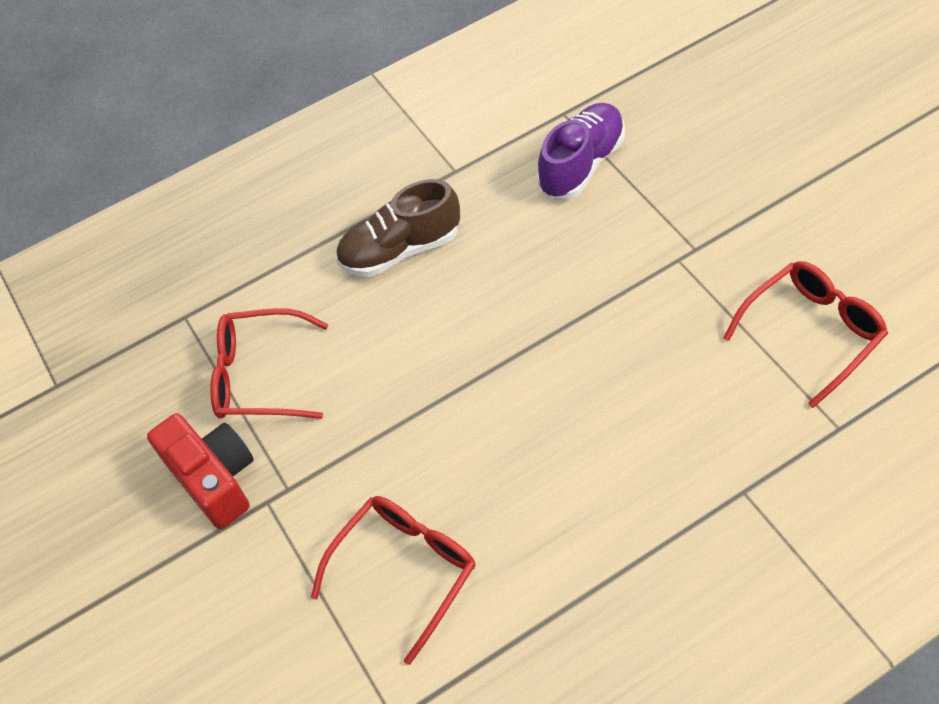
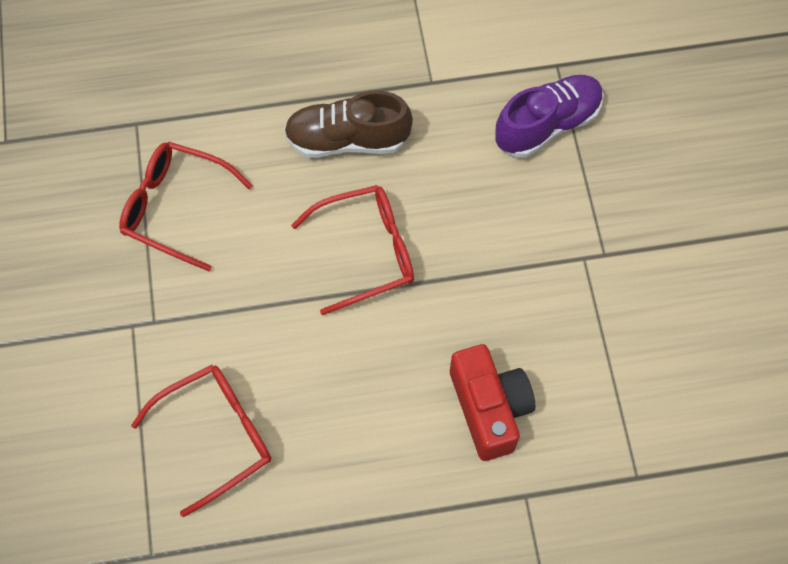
camera: 15 degrees right, 10 degrees up
red camera [147,413,254,529] -> red camera moved to [450,344,535,461]
red glasses [723,261,888,408] -> red glasses moved to [291,185,414,315]

